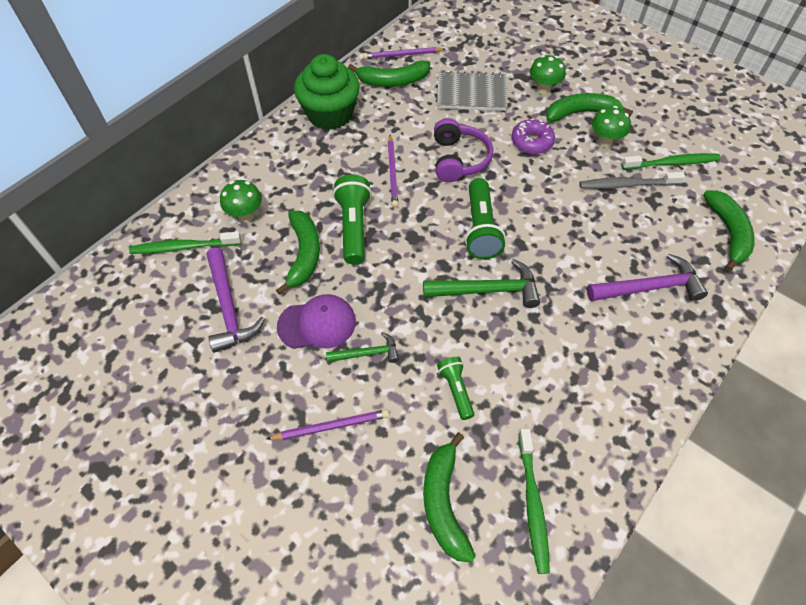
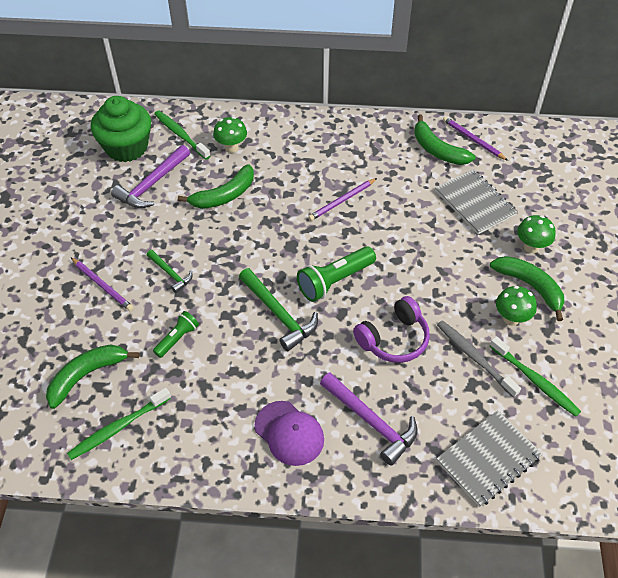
camera: 55 degrees right, 5 degrees down
purple cap [277,294,356,349] -> purple cap moved to [255,401,324,466]
green cupcake [294,54,360,130] -> green cupcake moved to [91,96,151,162]
green flashlight [333,175,372,264] -> none
purple headphones [434,118,493,182] -> purple headphones moved to [353,296,430,363]
purple donut [511,118,555,154] -> none
green banana [703,190,755,271] -> grey notebook [436,410,543,507]

